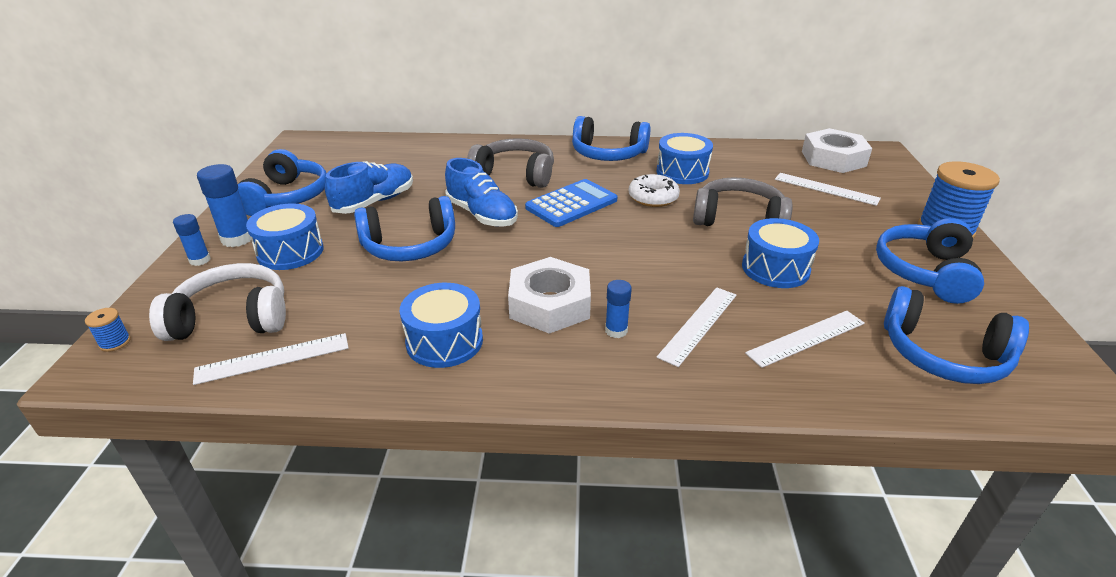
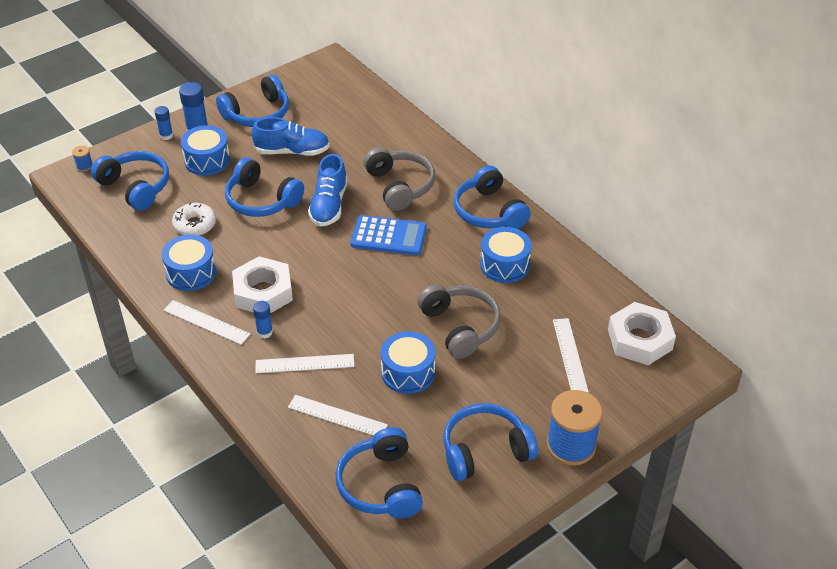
camera: 50 degrees right, 10 degrees up
white headphones [149,263,286,341] -> blue headphones [91,151,169,211]
white ruler [193,333,349,385] -> white ruler moved to [164,300,250,345]
white donut [629,174,680,207] -> white donut moved to [172,202,216,236]

